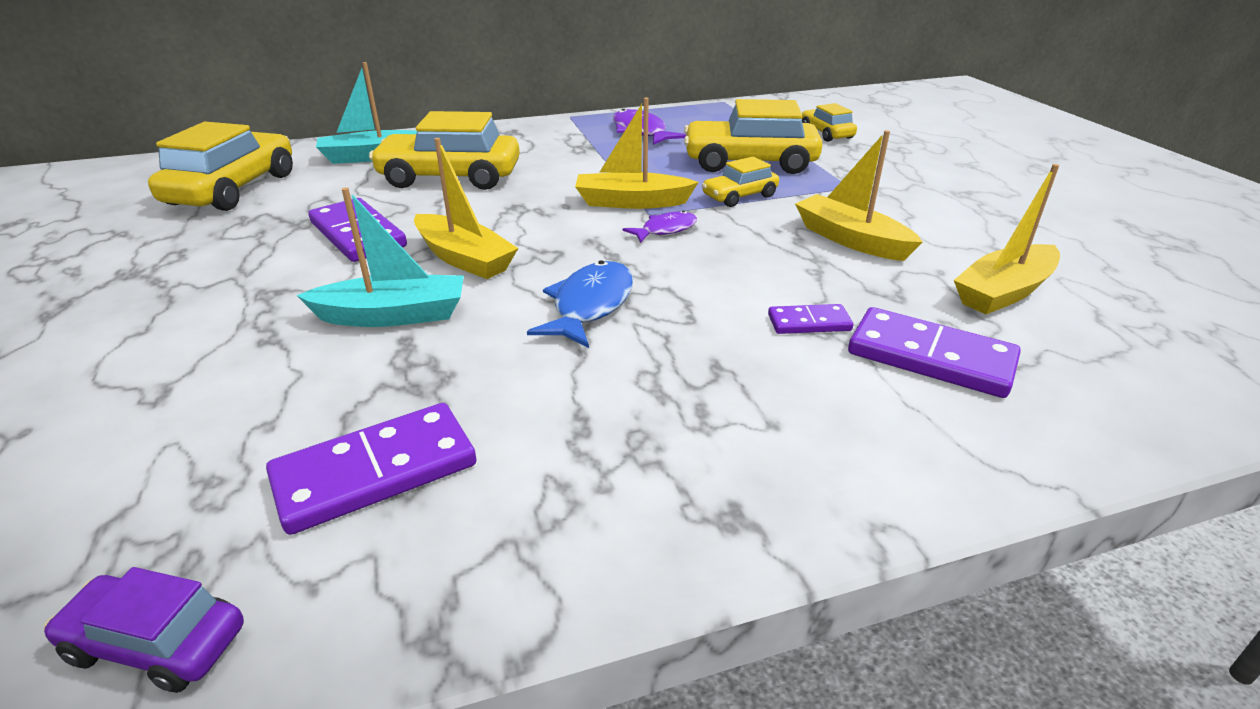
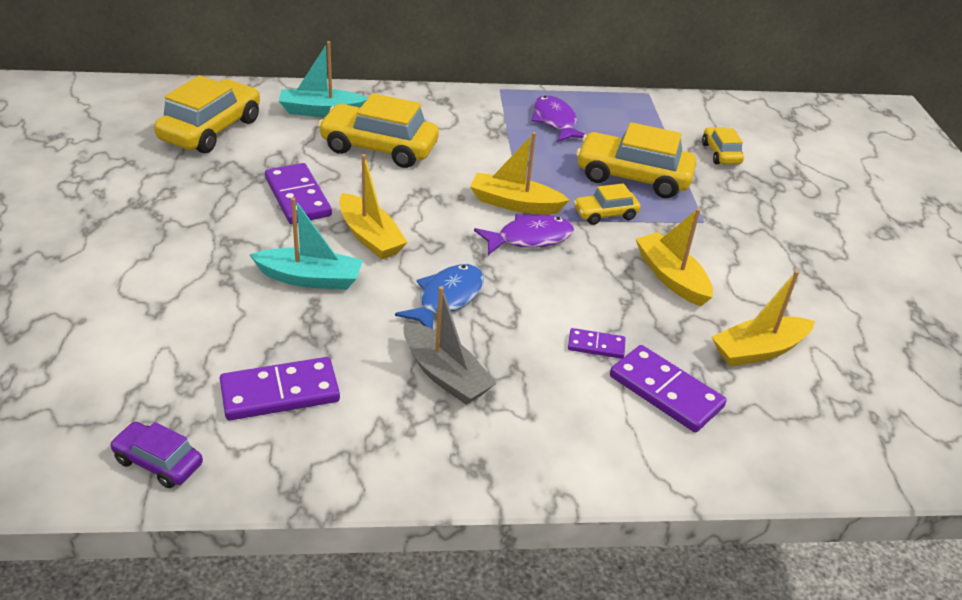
camera: 10 degrees right, 5 degrees up
purple fish [623,211,697,243] -> purple fish [474,214,574,255], size x1.61
none -> grey boat [403,286,497,404]

